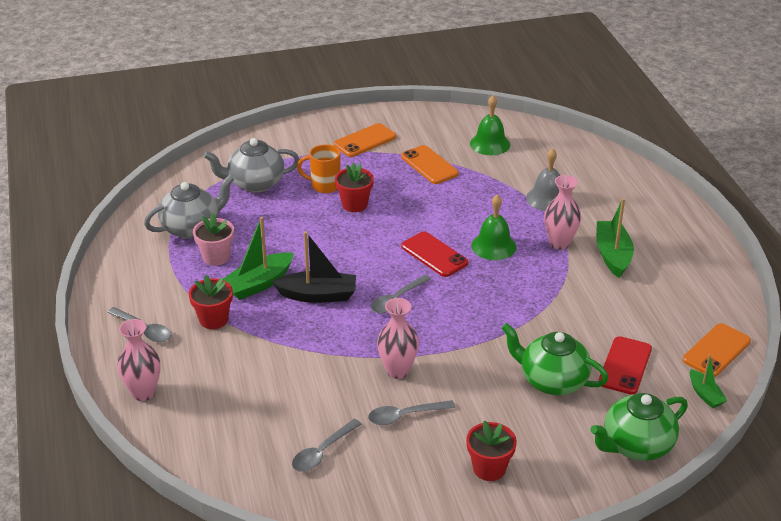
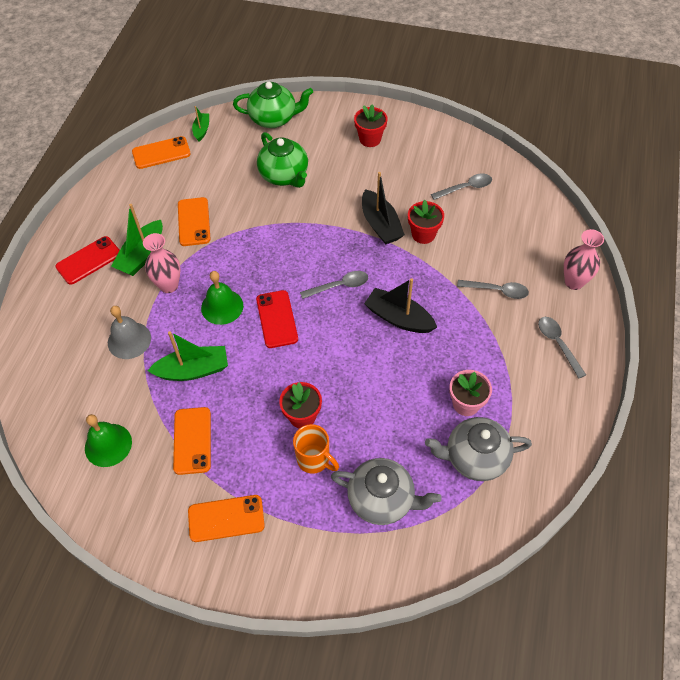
camera: 150 degrees left, 20 degrees up
red flower pot [189,275,233,329] -> red flower pot moved to [408,200,444,244]
green boat [223,217,294,300] -> green boat moved to [147,331,228,381]
grey spoon [368,400,455,425] -> grey spoon moved to [457,280,529,299]
pink vase [377,298,419,379] -> black boat [362,172,405,244]
red phone [599,336,652,395] -> red phone moved to [55,236,120,285]
none -> orange phone [178,197,210,246]

